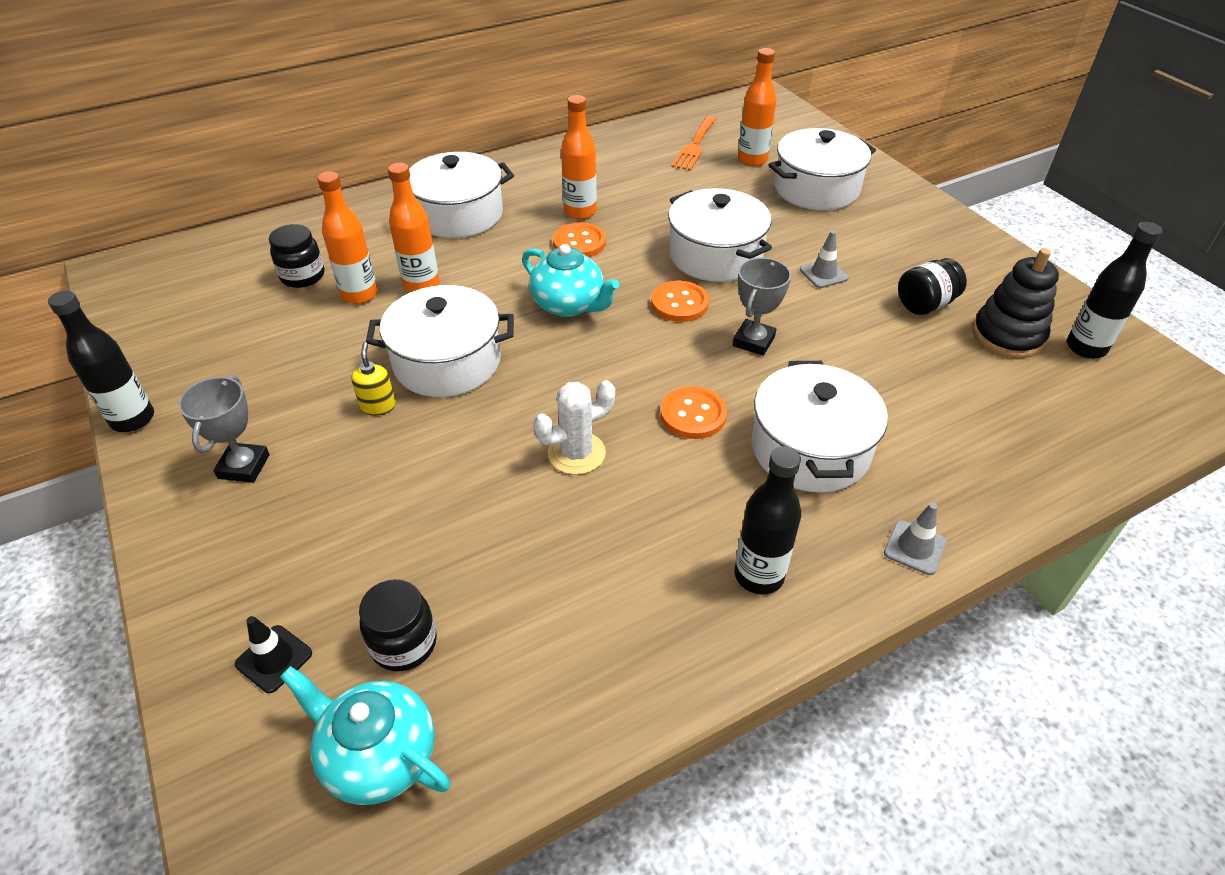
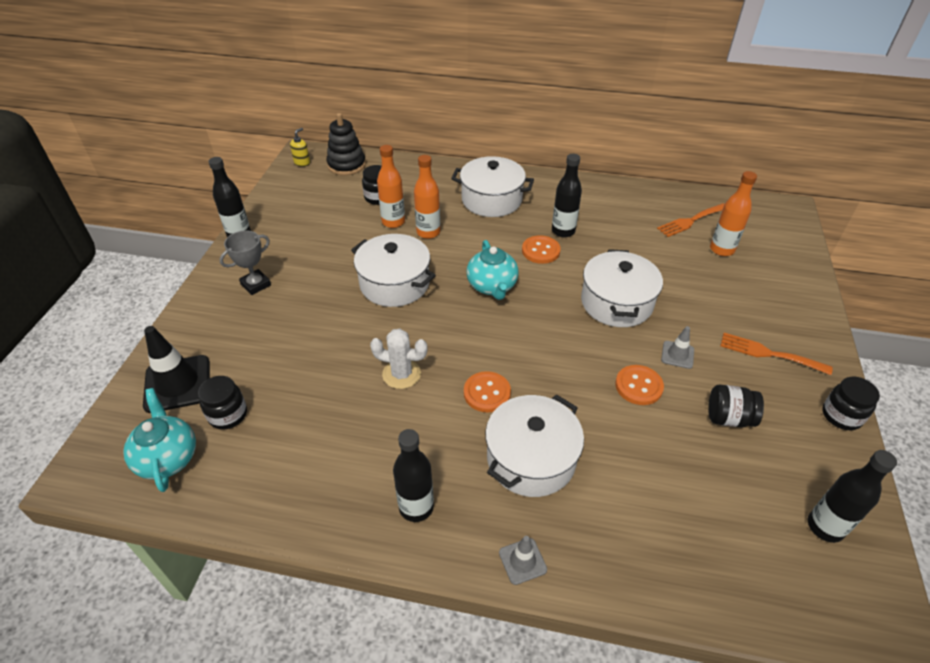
camera: 40 degrees right, 0 degrees up
black traffic cone [235,616,312,693] -> black traffic cone [143,326,210,413], size x1.94
yellow soap dispenser [351,342,396,416] -> yellow soap dispenser moved to [290,128,310,167]
orange bottle [561,95,597,219] -> black bottle [552,154,582,238]
orange button [651,281,709,322] -> orange button moved to [615,365,664,405]
grey trophy [733,258,791,356] -> none
white pot [768,128,876,210] -> none
black stacking toy [972,248,1059,358] -> black stacking toy moved to [326,113,366,176]
none -> orange fork [720,333,833,375]
none -> black jar [822,377,880,430]

